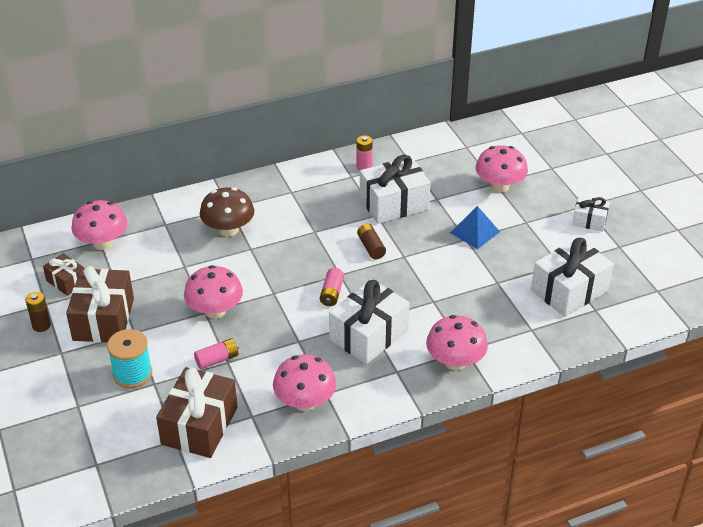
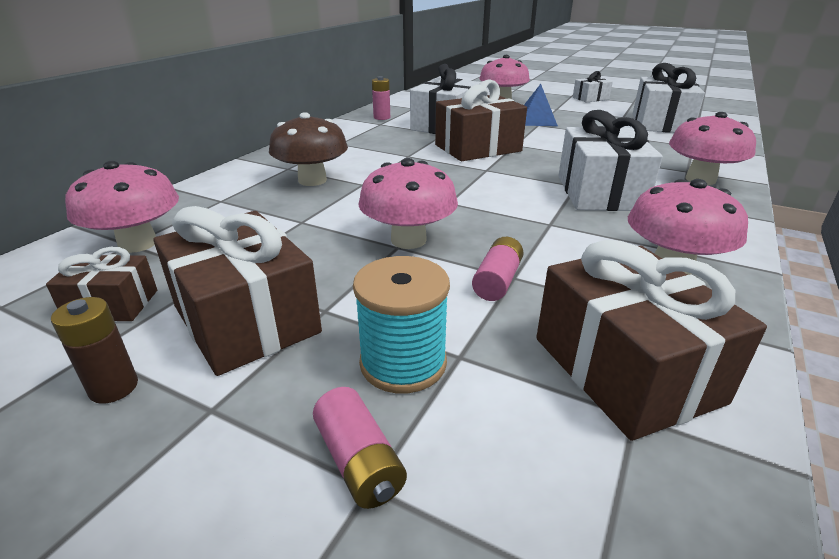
camera: 40 degrees left, 10 degrees down
pink battery [320,268,344,306] -> pink battery moved to [313,387,407,509]
brown battery [357,224,386,259] -> brown gift [435,79,527,161]

